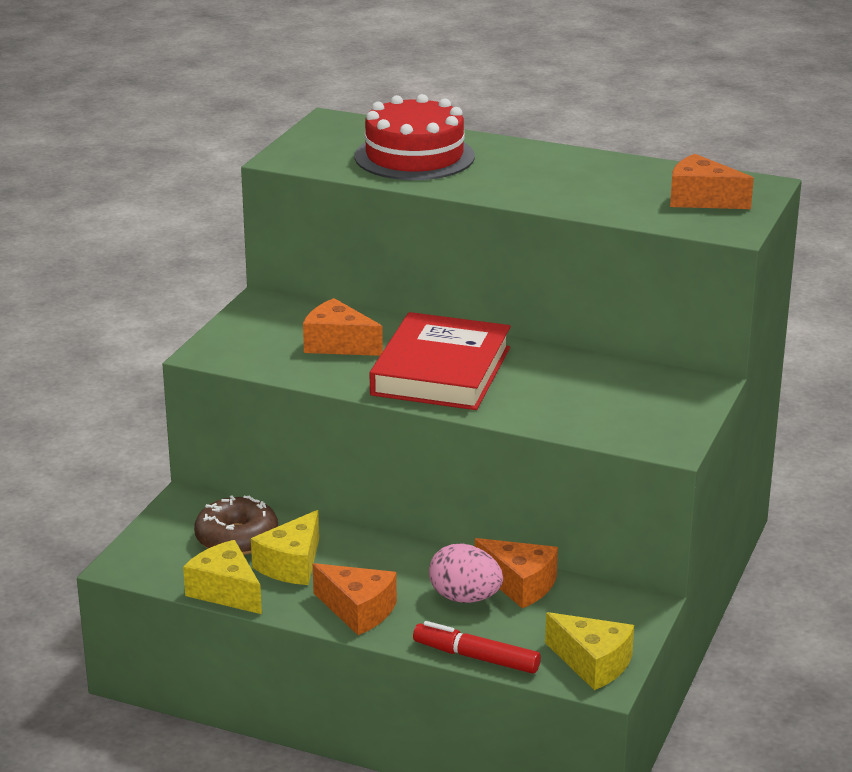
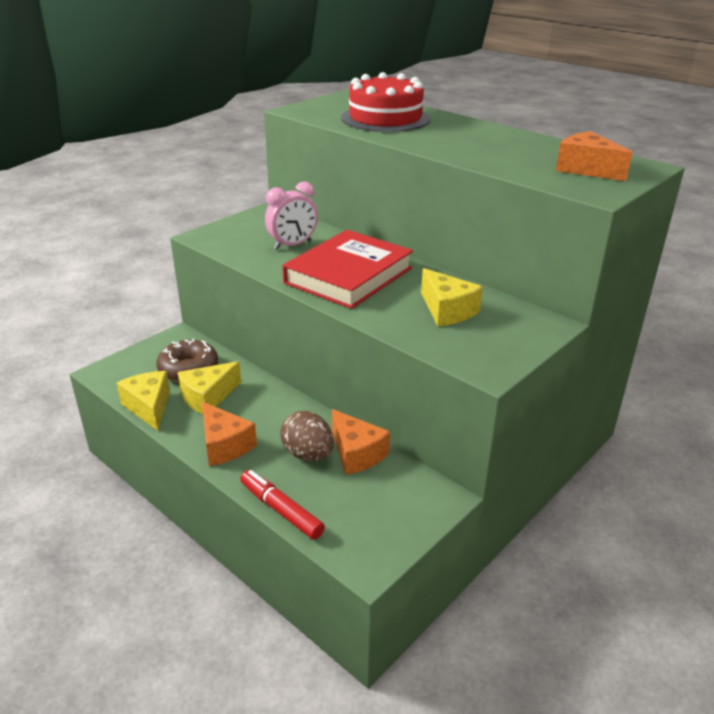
camera: 20 degrees right, 5 degrees up
orange cheese [303,298,383,356] -> pink clock [265,181,318,249]
pink egg [429,543,503,603] -> brown egg [280,411,334,461]
yellow cheese [545,612,634,690] -> yellow cheese moved to [421,268,483,326]

